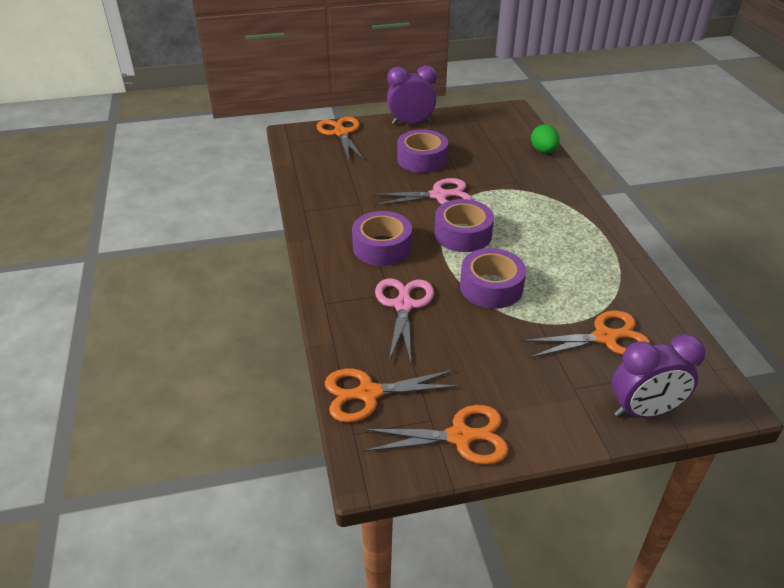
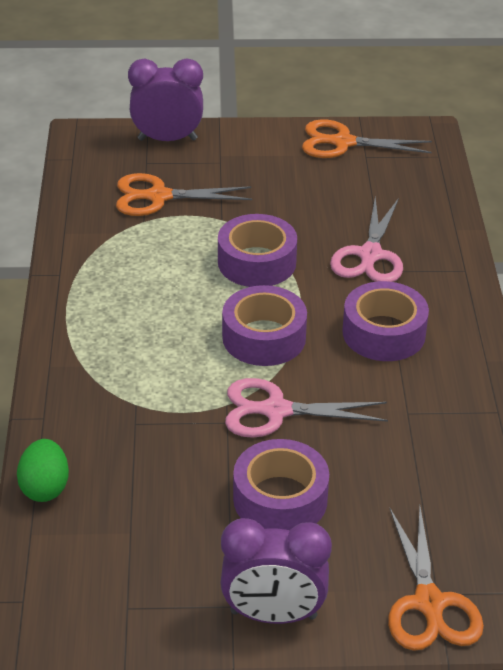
camera: 170 degrees left, 0 degrees up
orange scissors [325,369,461,423] -> none

